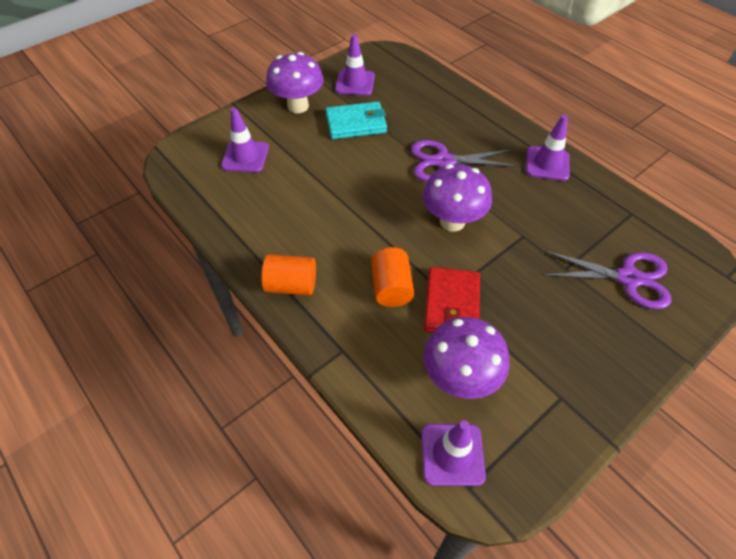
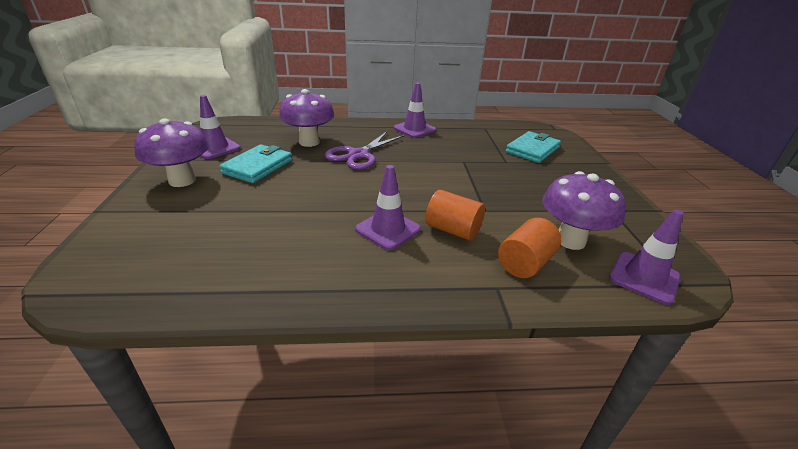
camera: 55 degrees left, 20 degrees down
purple traffic cone [221,108,269,172] -> purple traffic cone moved to [355,165,421,250]
orange cylinder [261,254,316,295] -> orange cylinder moved to [498,218,562,278]
purple mushroom [423,164,492,232] -> purple mushroom moved to [279,89,334,147]
red wallet [424,267,480,333] -> none
purple scissors [543,251,671,309] -> turquoise wallet [506,131,561,163]

